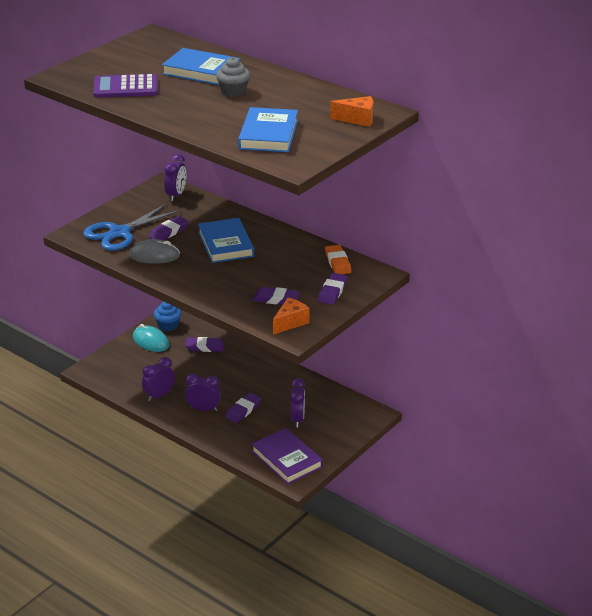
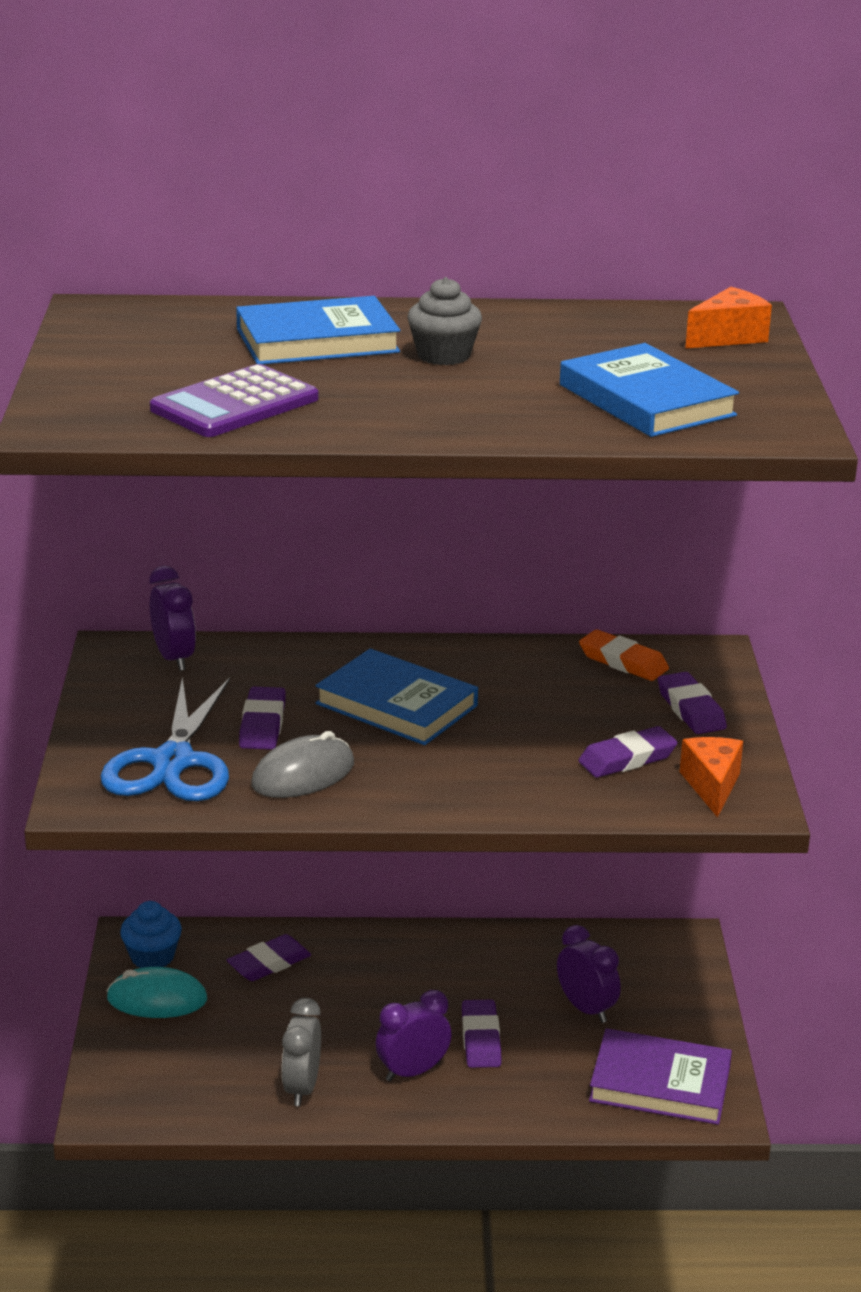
camera: 40 degrees left, 5 degrees down
purple clock [142,357,175,401] -> grey clock [282,998,321,1106]

